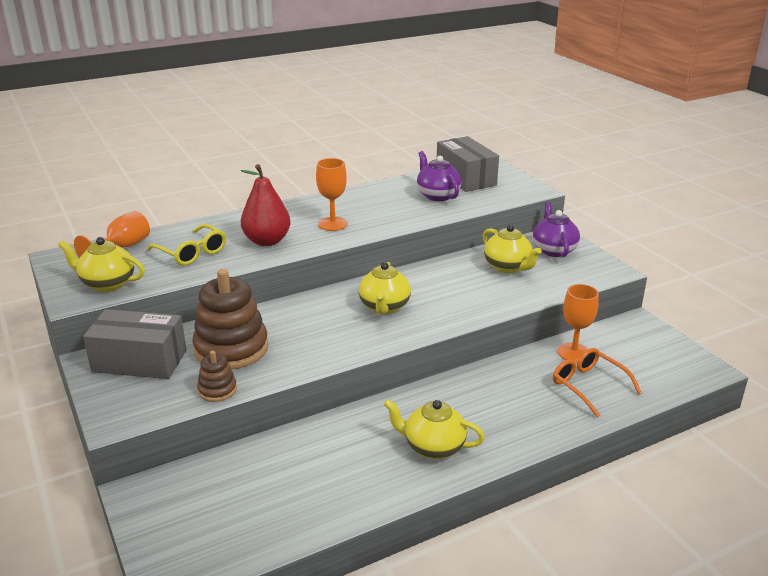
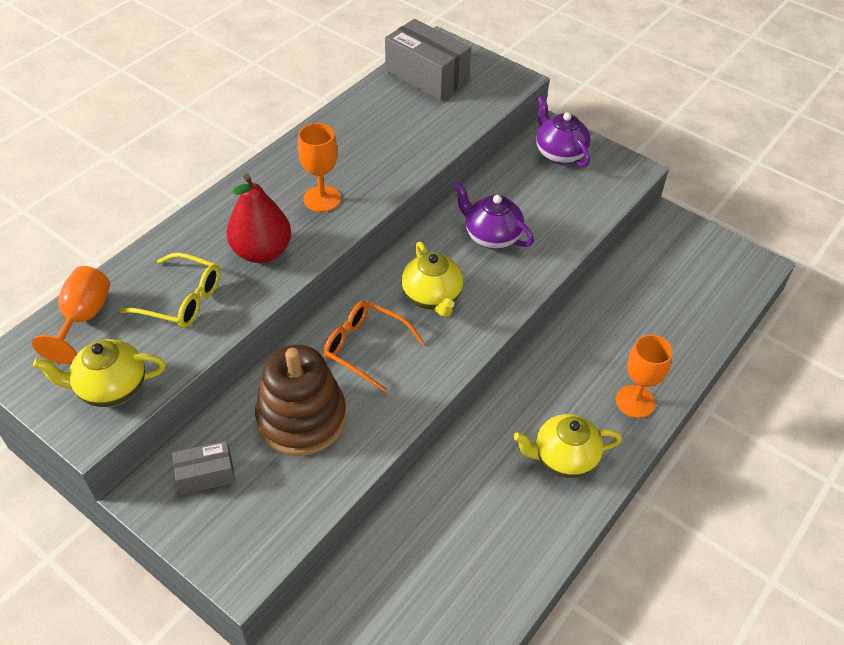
camera: 25 degrees left, 20 degrees up
grey box [83,309,186,379] -> grey box [172,441,235,495], size x0.54
brown stacking toy [197,351,237,402] -> none
purple teapot [417,151,461,201] -> purple teapot moved to [454,182,534,249]
yellow teapot [483,225,542,273] -> none
orange glasses [553,348,642,418] -> orange glasses moved to [323,301,424,393]
orange goblet [558,284,599,361] -> orange goblet moved to [616,334,673,418]

